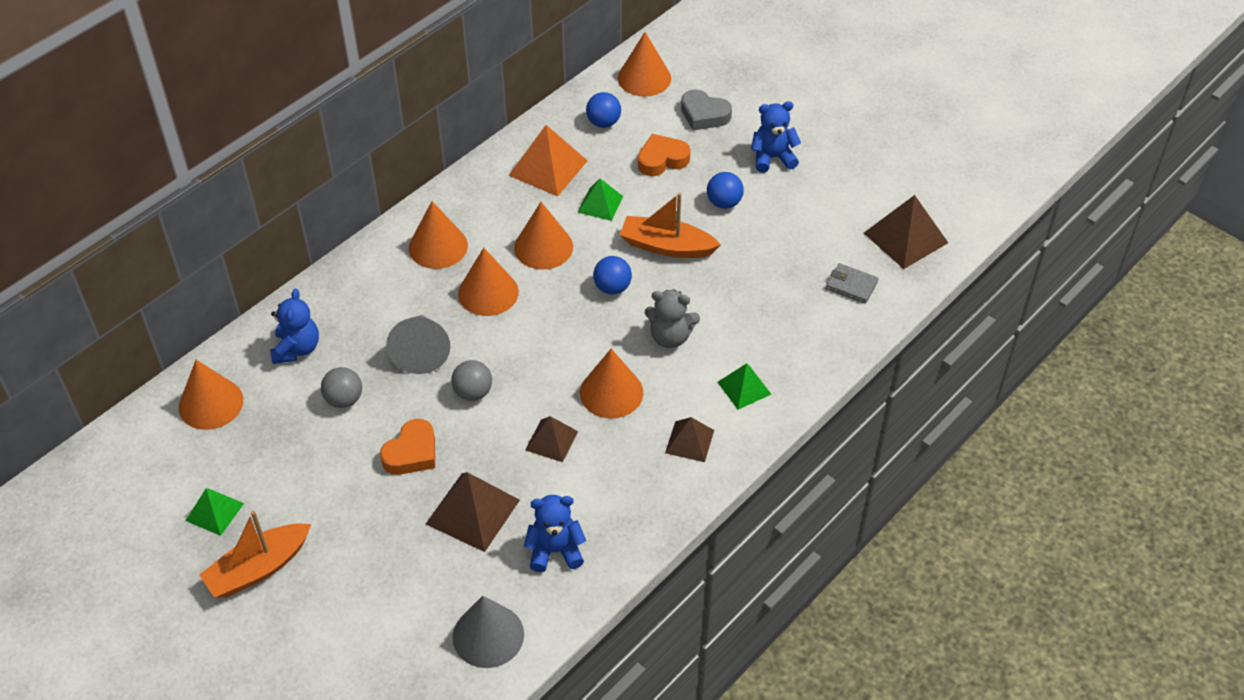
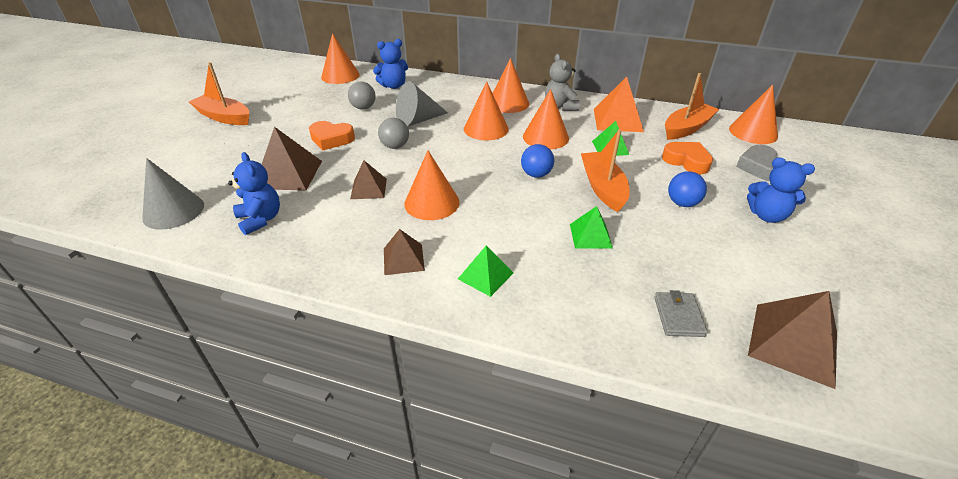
camera: 65 degrees right, 10 degrees down
green pyramid [185,488,244,536] -> green pyramid moved to [570,206,613,249]
blue ball [586,92,621,128] -> orange boat [665,73,719,140]
grey teddy bear [645,289,700,348] -> grey teddy bear moved to [545,54,579,111]
blue teddy bear [751,101,801,173] -> blue teddy bear turned 150 degrees clockwise [747,157,815,223]

